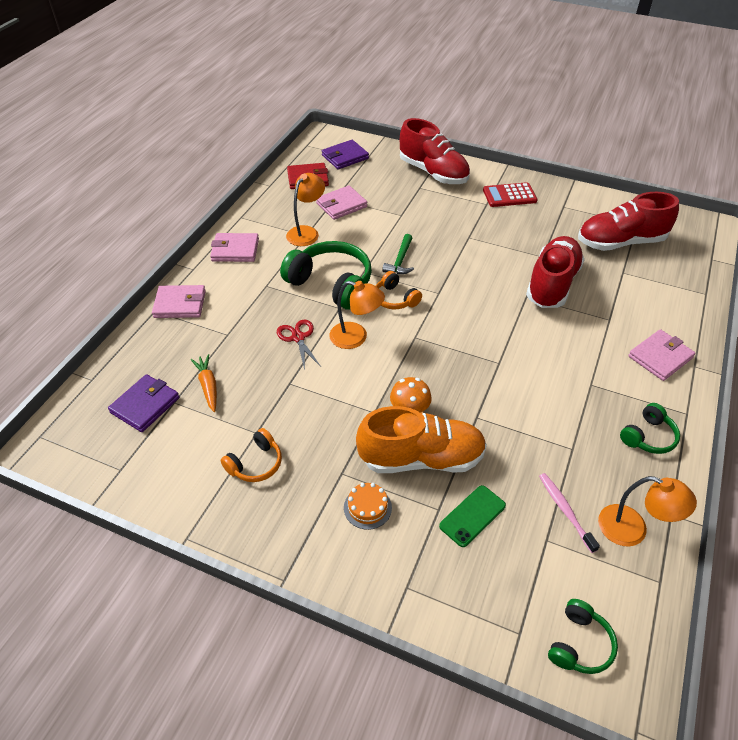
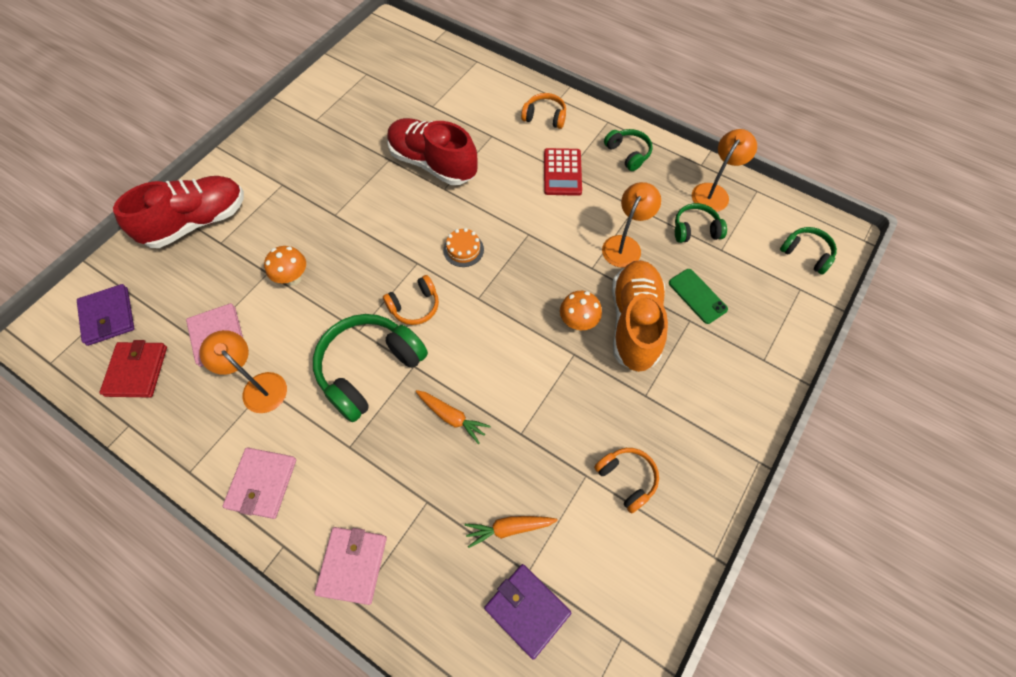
camera: 80 degrees left, 15 degrees up
red scissors [277,320,321,370] -> orange carrot [415,390,491,444]
orange lamp [329,281,385,349] -> orange lamp moved to [602,182,661,268]
orange cake [344,483,392,530] -> orange cake moved to [443,228,484,267]
green hammer [382,234,414,274] -> none
red calculator [483,182,538,207] -> red calculator moved to [544,148,582,196]
pink toothbrush [539,473,600,553] -> green headphones [675,203,727,243]
red shoe [578,192,679,251] -> none
pink wallet [628,329,695,381] -> orange headphones [521,93,566,129]
none -> orange mushroom [264,246,306,285]

